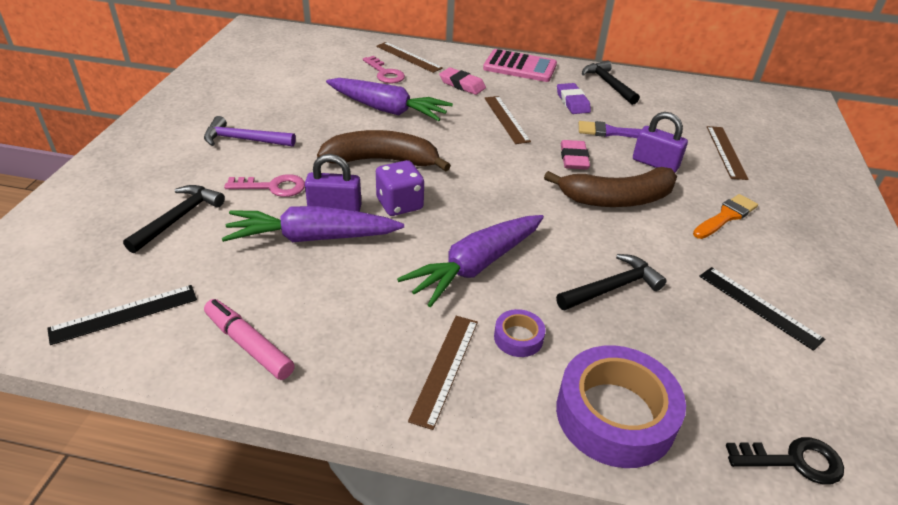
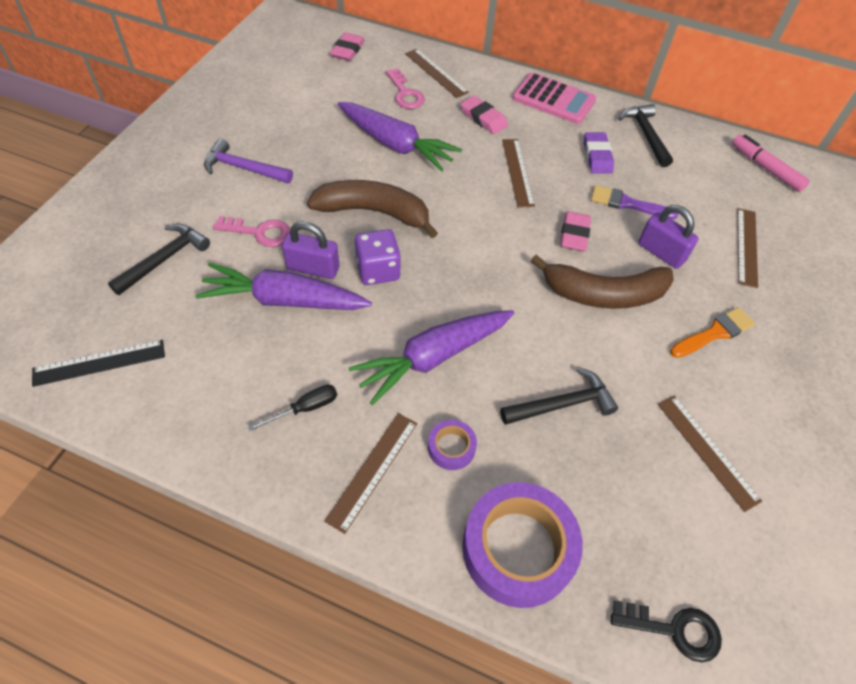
camera: 10 degrees right, 15 degrees up
pink marker [204,299,295,380] -> pink marker moved to [732,134,810,192]
black ruler [699,267,825,351] -> brown ruler [658,395,762,512]
none -> black screwdriver [248,384,337,431]
none -> pink eraser [330,33,365,61]

